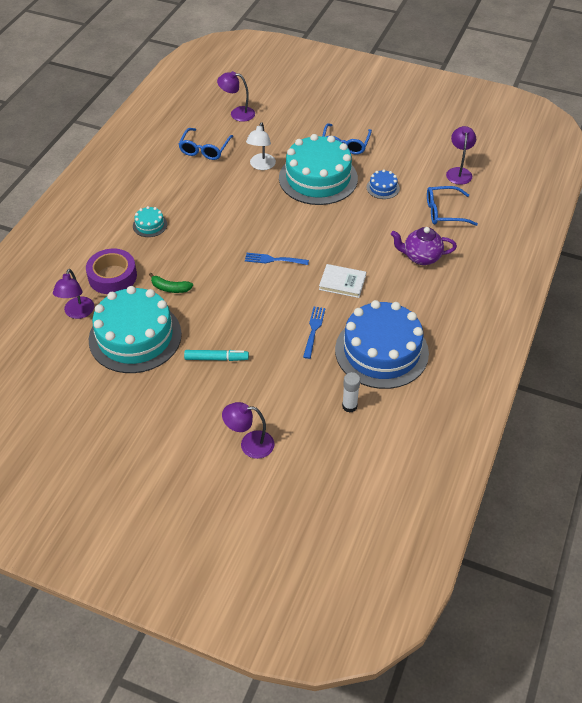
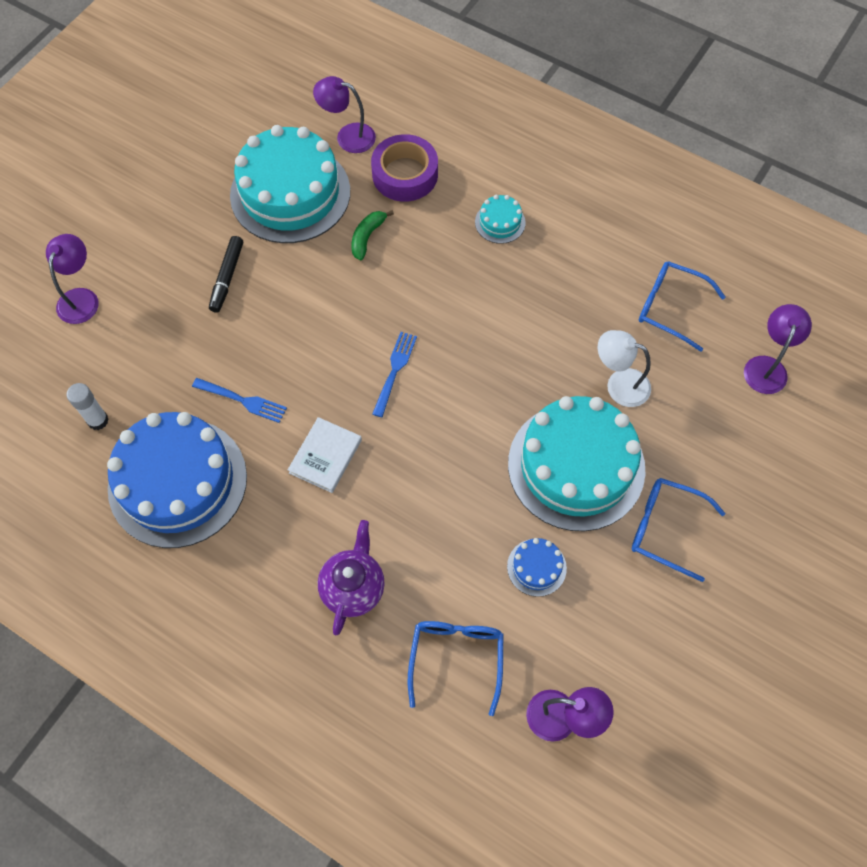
camera: 100 degrees right, 15 degrees up
turquoise marker [184,350,249,361] -> black marker [209,236,243,313]

